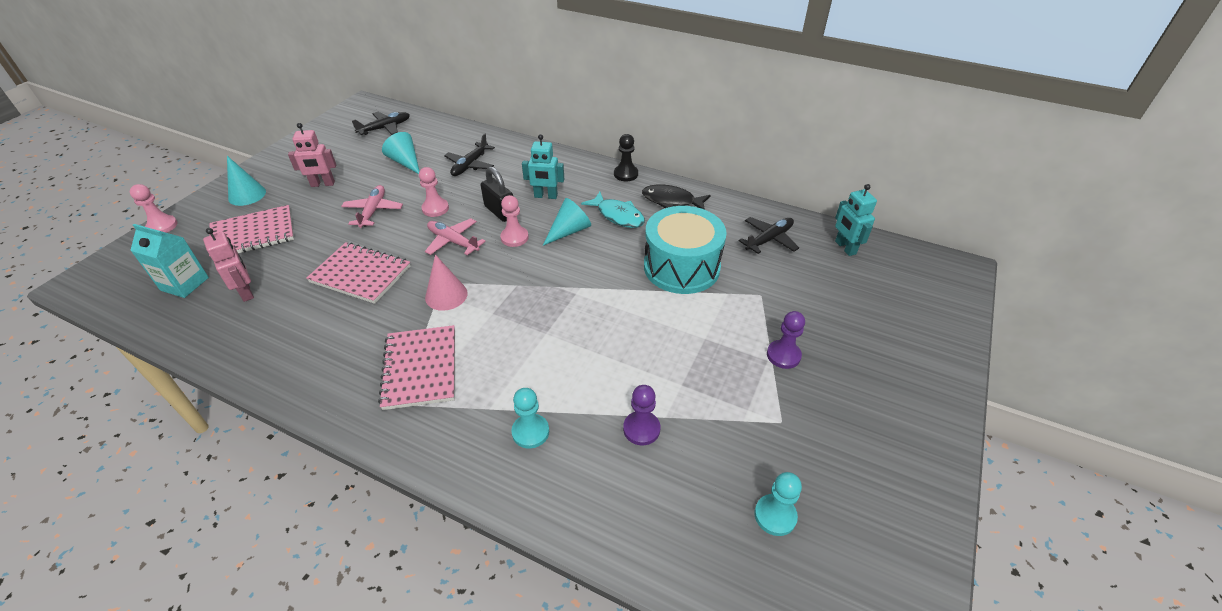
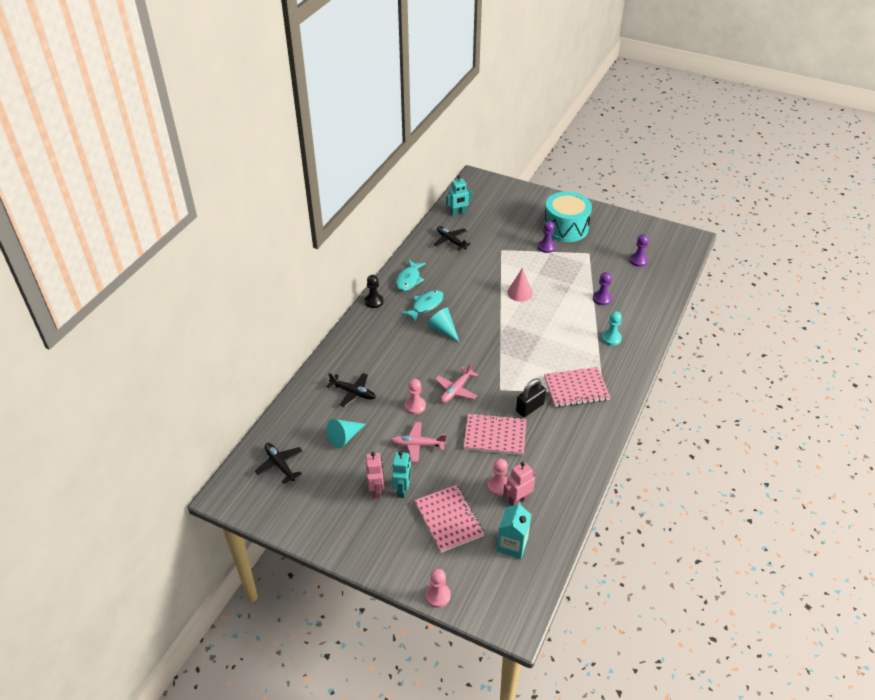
camera: 90 degrees left, 0 degrees up
turquoise cone [227,156,266,206] -> none
pink notebook [306,242,411,304] -> pink notebook turned 75 degrees clockwise [463,413,526,455]
pink cone [425,254,468,311] -> pink cone moved to [507,268,533,302]
black padlock [481,167,513,222] -> black padlock moved to [516,378,546,417]
pink pawn [500,195,529,247] -> pink pawn moved to [487,459,508,496]
turquoise robot [522,134,564,199] -> turquoise robot moved to [392,451,411,498]
black fish [642,185,711,210] -> turquoise fish [396,260,426,292]
turquoise drum [644,206,727,294] -> turquoise drum moved to [543,191,592,242]
turquoise pawn [754,472,802,536] -> purple pawn [630,234,649,267]

